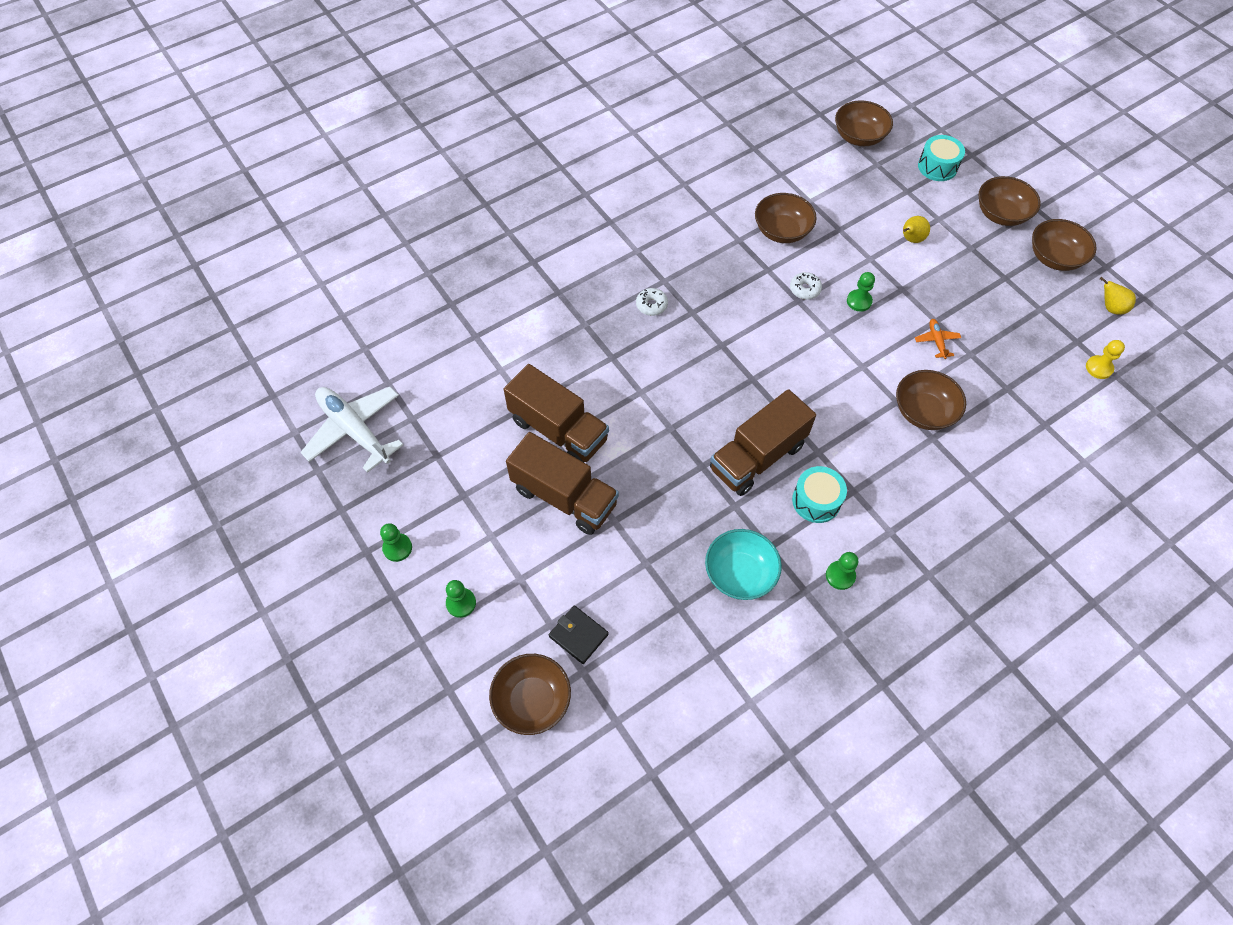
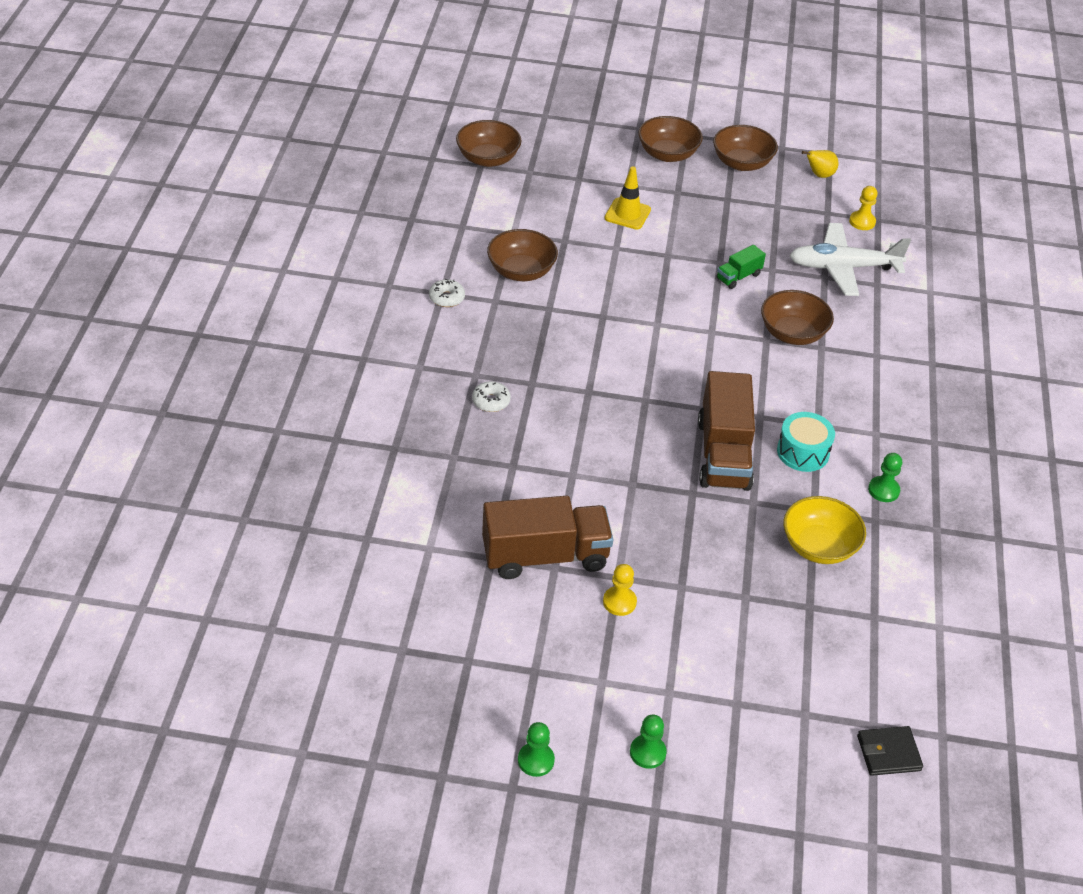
camera: 50 degrees left, 15 degrees down
white plane [300,386,403,473] -> white plane moved to [789,223,911,296]
brown bowl [489,654,571,735] -> none
brown truck [506,432,619,535] -> yellow pawn [603,564,637,616]
black wallet [549,605,608,664] -> black wallet moved to [857,726,923,776]
turquoise bowl [705,529,782,600] -> yellow bowl [784,496,866,564]
white donut [790,272,822,300] -> white donut moved to [429,279,465,307]
green pawn [847,272,875,312] -> none
yellow pear [903,216,930,243] -> yellow traffic cone [605,166,651,230]
orange plane [915,319,961,359] -> green truck [716,245,766,289]
turquoise drum [918,135,965,181] -> none

